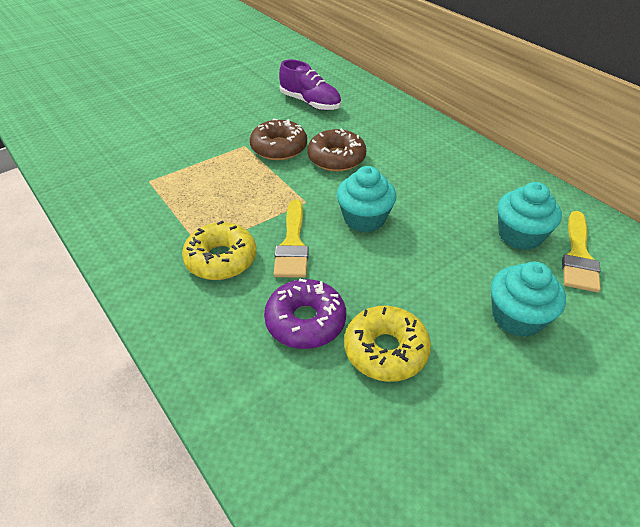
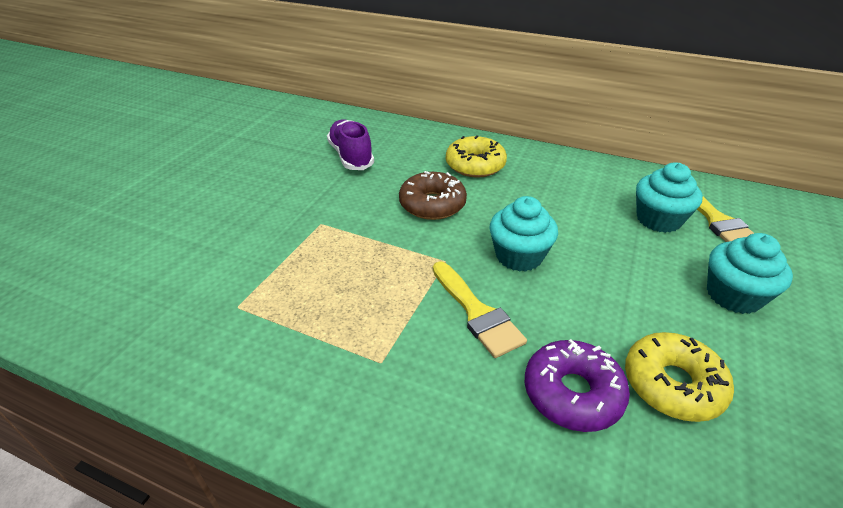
camera: 30 degrees left, 5 degrees down
yellow donut [182,220,256,280] -> yellow donut moved to [446,135,507,178]
brown donut [250,119,307,160] -> none
purple shoe [279,59,341,110] -> purple shoe turned 120 degrees counterclockwise [327,119,374,170]

